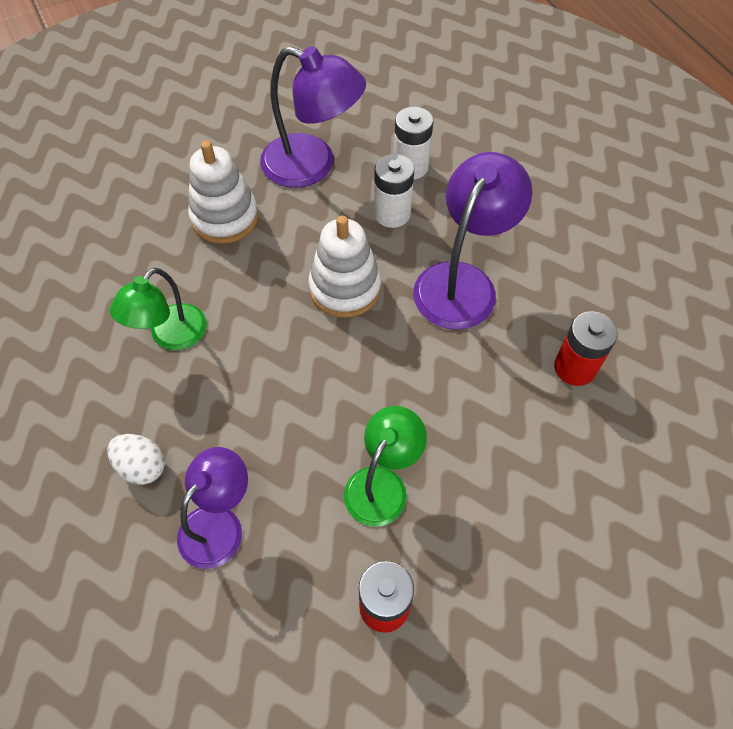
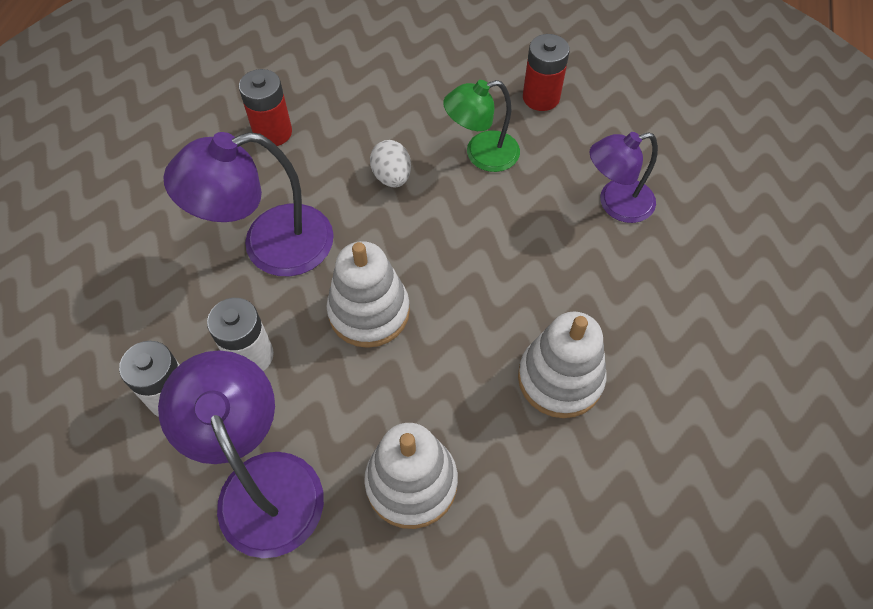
camera: 140 degrees left, 0 degrees up
white egg [107,434,165,485] -> white egg moved to [370,140,411,187]
green lamp [110,268,207,350] -> white stacking toy [518,312,606,418]

